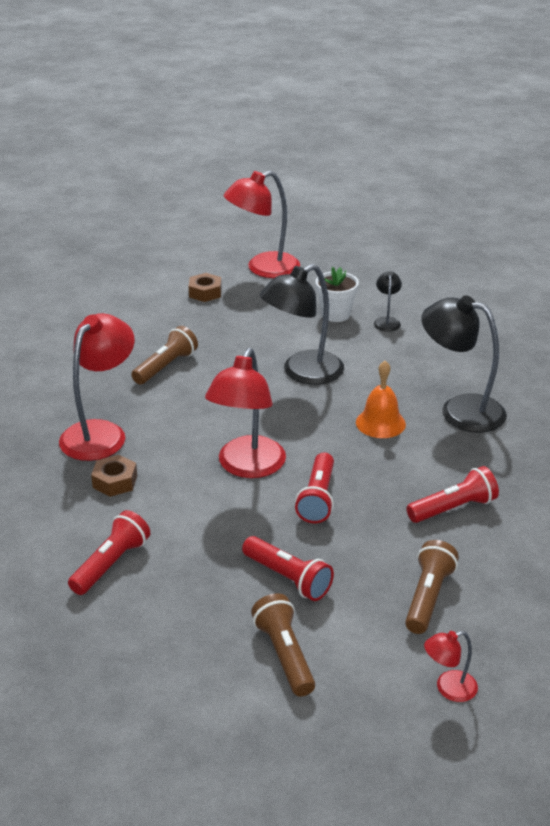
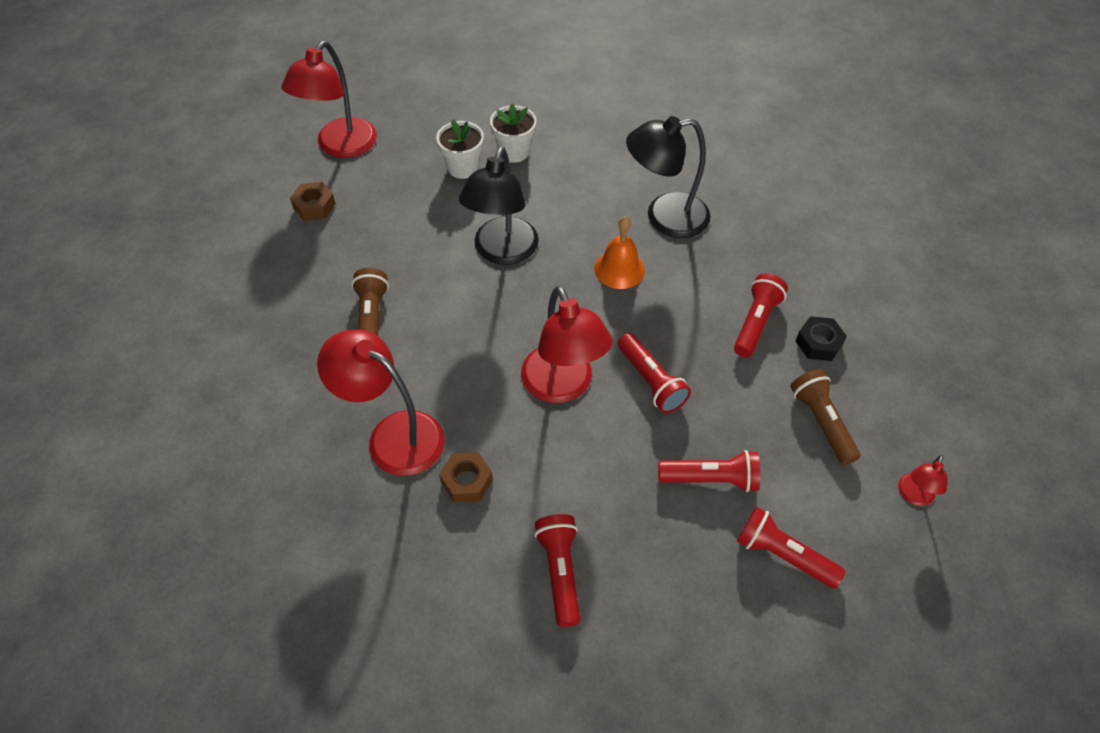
camera: 40 degrees left, 20 degrees up
red lamp [59,313,135,461] -> red lamp turned 45 degrees counterclockwise [317,329,444,476]
brown flashlight [251,593,315,697] -> red flashlight [737,507,846,588]
black lamp [374,271,402,332] -> white flower pot [490,104,537,163]
none -> black nut [795,316,847,361]

